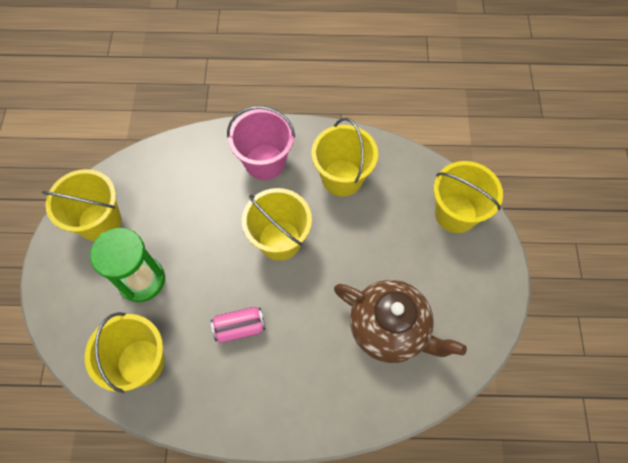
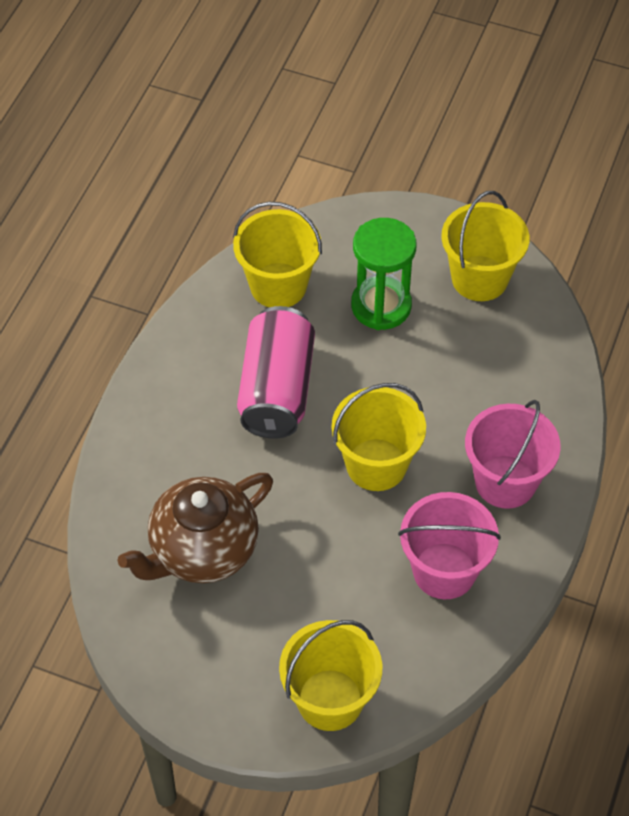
camera: 110 degrees right, 10 degrees down
pink can [211,307,265,343] -> pink can [237,306,315,439], size x1.91
yellow bucket [312,118,378,196] -> pink bucket [398,492,501,599]

